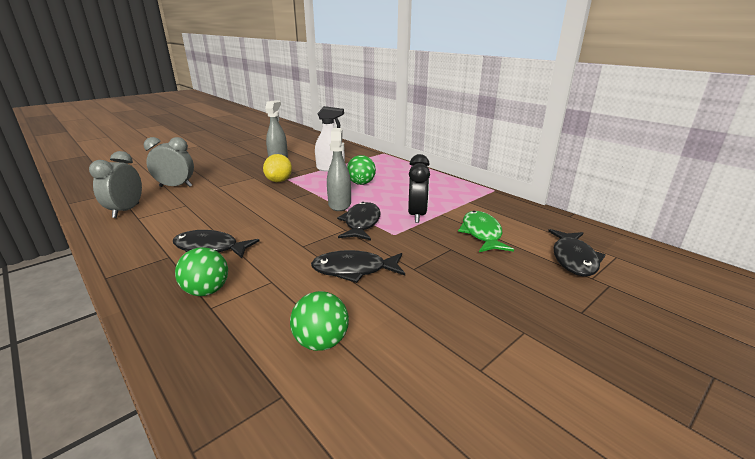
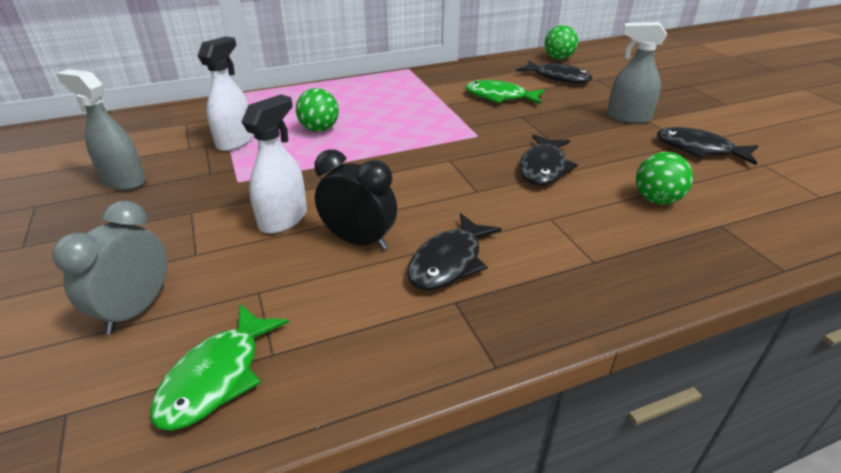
camera: 70 degrees left, 10 degrees up
grey clock [89,151,142,218] -> green fish [150,304,289,431]
green ball [175,247,228,296] -> green ball moved to [545,25,578,60]
yellow lemon [263,154,292,182] -> none
grey spray bottle [327,128,351,211] -> grey spray bottle moved to [607,22,667,124]
black fish [337,202,381,241] -> black fish moved to [657,127,758,165]
black clock [408,154,430,223] -> black clock moved to [314,149,397,250]
none -> white spray bottle [241,95,307,234]

